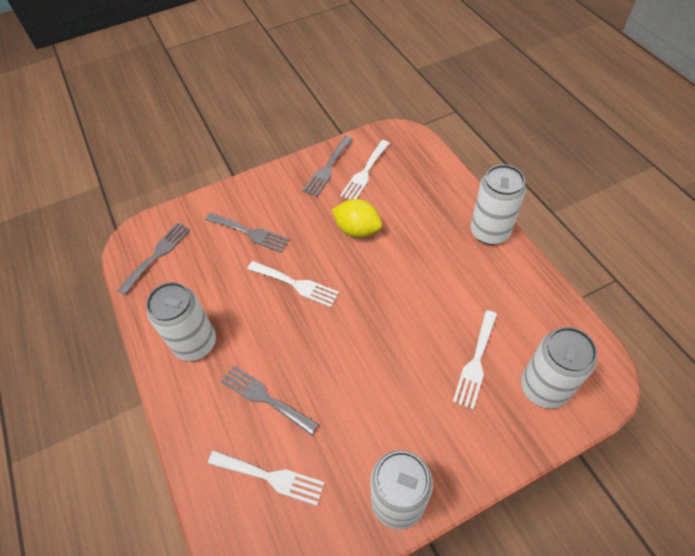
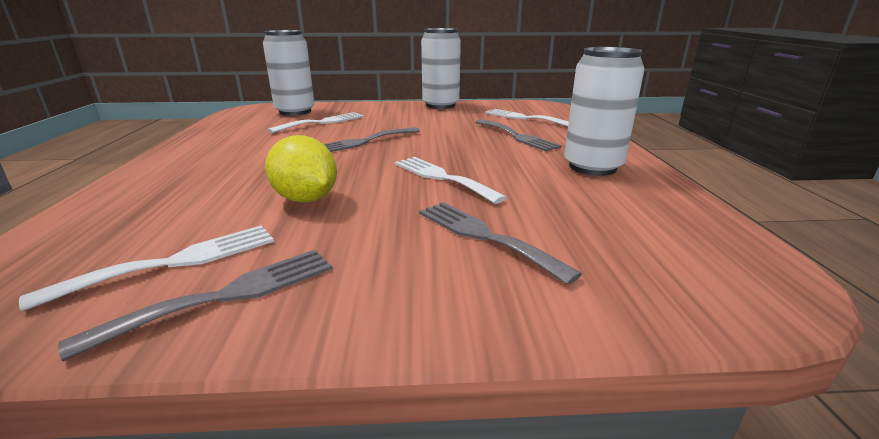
camera: 160 degrees left, 30 degrees down
grey fork [117,223,190,295] -> grey fork moved to [324,127,420,152]
white can [470,165,526,245] -> none

